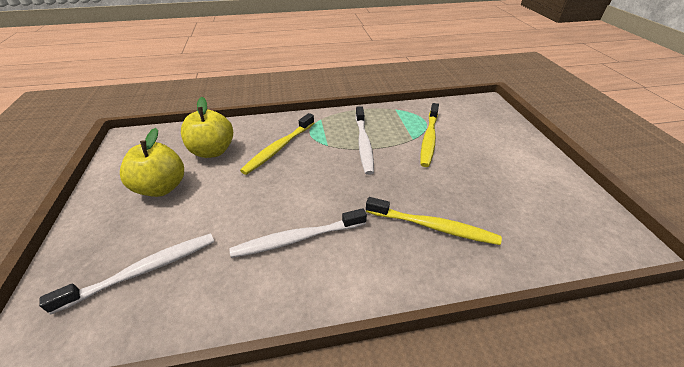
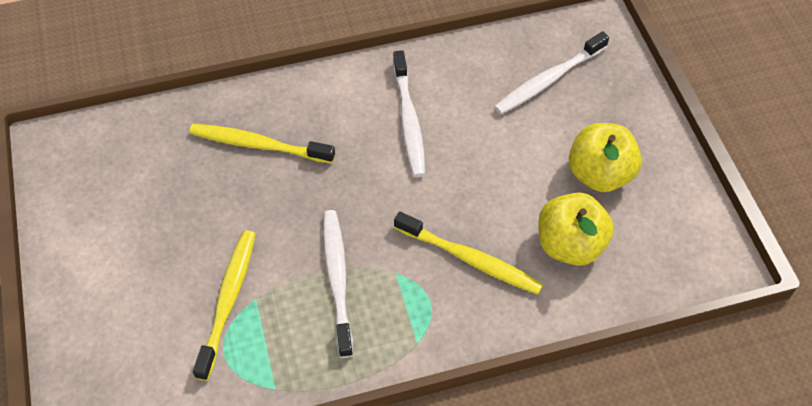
camera: 175 degrees right, 15 degrees up
white toothbrush [229,208,367,258] -> white toothbrush turned 105 degrees clockwise [393,50,426,177]
yellow toothbrush [240,113,314,175] -> yellow toothbrush turned 90 degrees clockwise [394,211,543,294]

